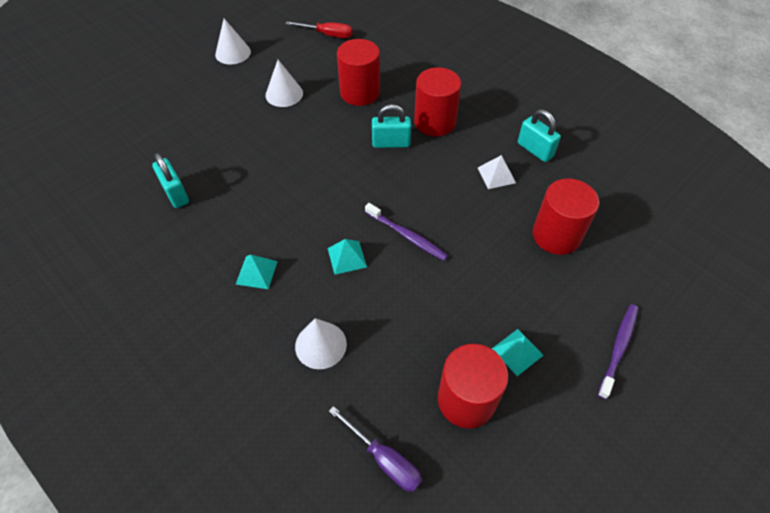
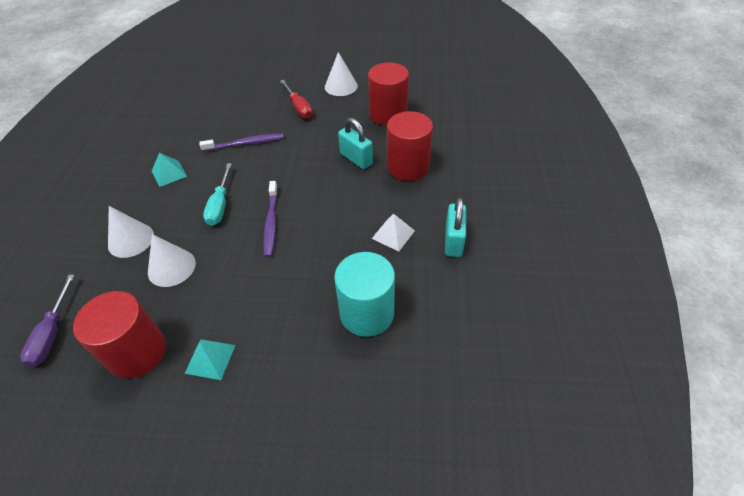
camera: 50 degrees right, 5 degrees down
turquoise padlock [152,153,189,208] -> none
white cone [215,18,251,64] -> white cone moved to [148,234,196,287]
red screwdriver [285,21,353,38] -> red screwdriver moved to [280,80,313,119]
turquoise pyramid [328,239,367,275] -> turquoise screwdriver [203,163,232,226]
red cylinder [533,178,599,255] -> turquoise cylinder [334,252,395,337]
purple toothbrush [598,304,638,399] -> purple toothbrush moved to [199,133,284,152]

